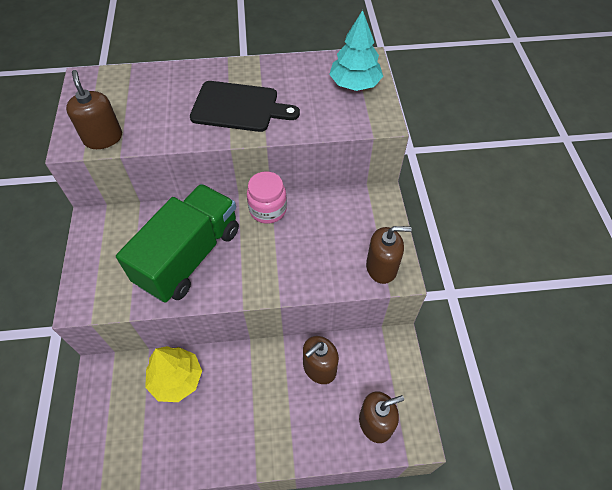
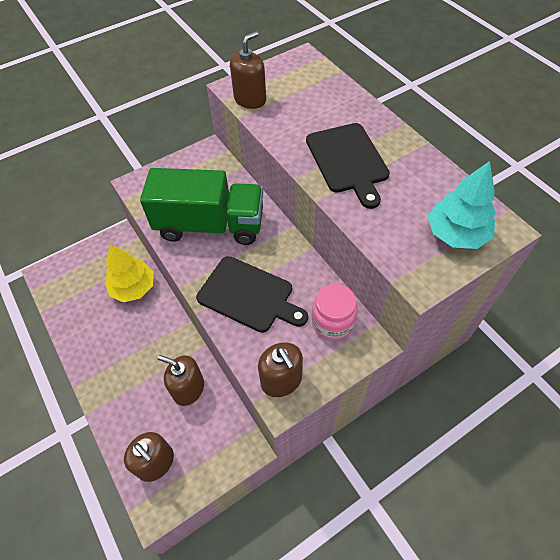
camera: 65 degrees right, 0 degrees up
pink jar [247,171,287,224] -> pink jar moved to [312,284,358,341]
none -> black cutting board [196,256,308,333]

